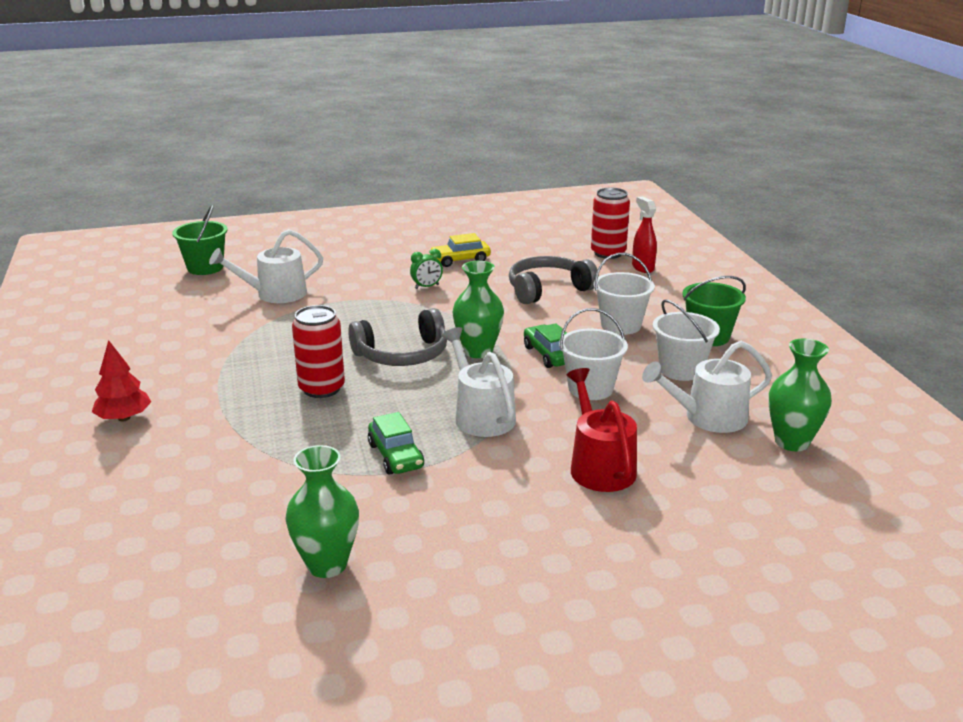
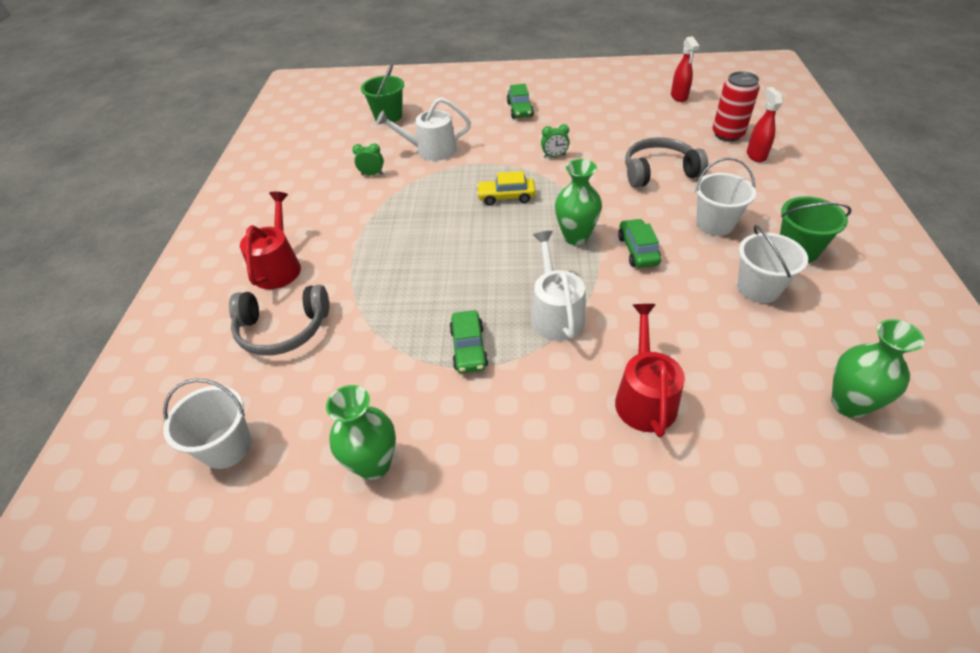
camera: 20 degrees right, 20 degrees up
red tree [92,340,151,421] -> red watering can [240,192,301,289]
red can [292,305,345,398] -> none
grey headphones [348,308,447,366] -> grey headphones moved to [229,285,329,356]
yellow car [429,233,491,267] -> yellow car moved to [477,171,536,205]
white bucket [559,308,628,400] -> white bucket moved to [163,379,251,469]
white watering can [642,341,772,433] -> none
none -> green clock [352,143,384,175]
none -> green car [507,84,534,119]
none -> red spray bottle [671,36,699,102]

